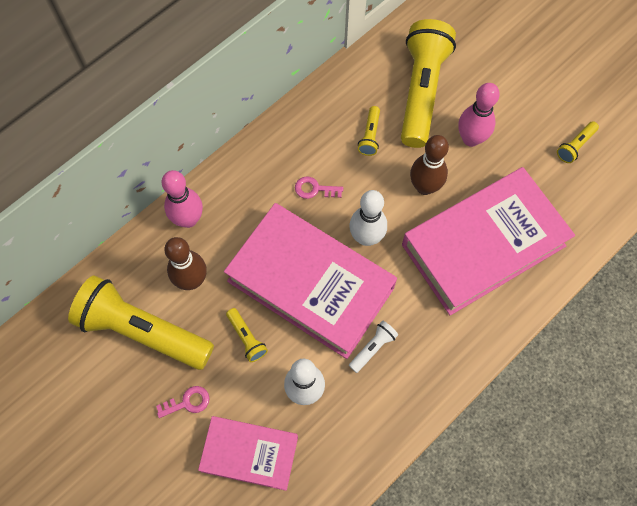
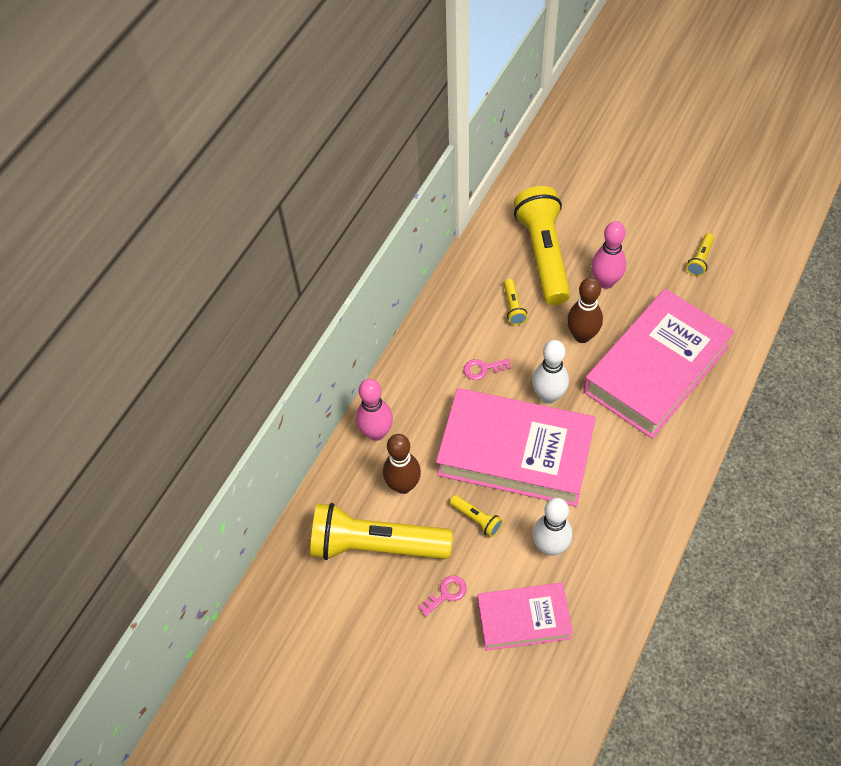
camera: 15 degrees left, 10 degrees down
white flashlight [349,321,398,373] -> none

